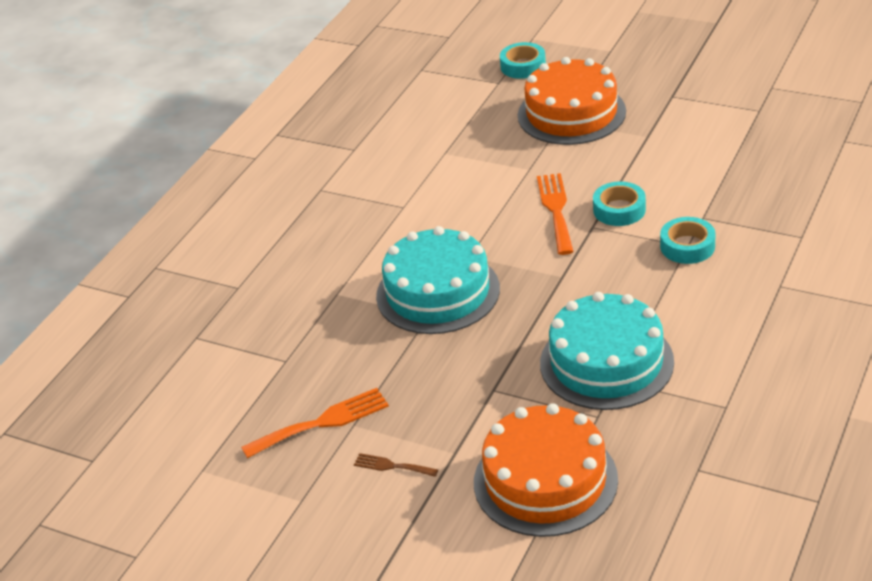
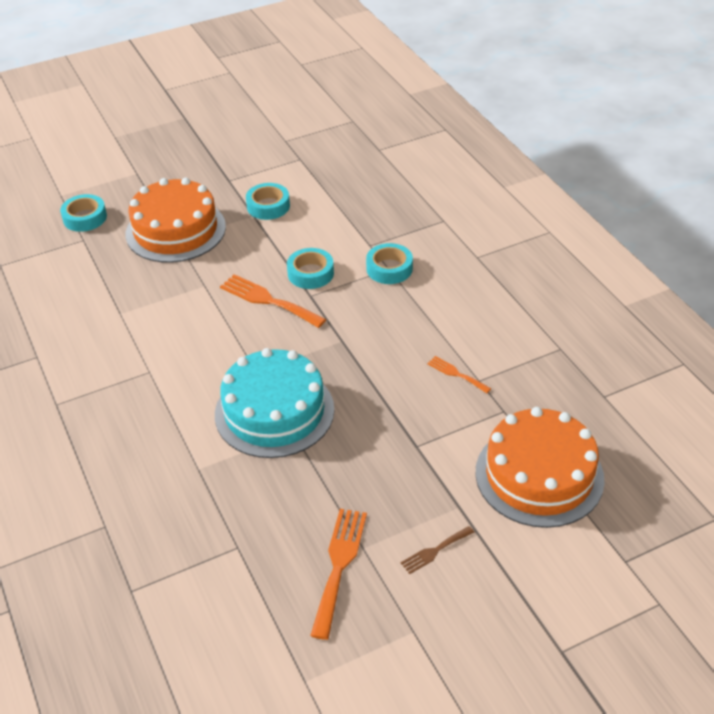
camera: 55 degrees left, 5 degrees up
turquoise cake [540,292,674,410] -> orange fork [427,356,491,393]
none -> turquoise tape [246,183,290,220]

